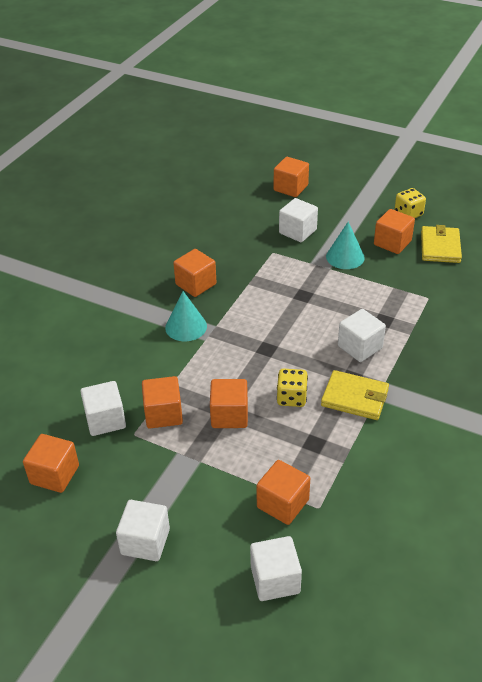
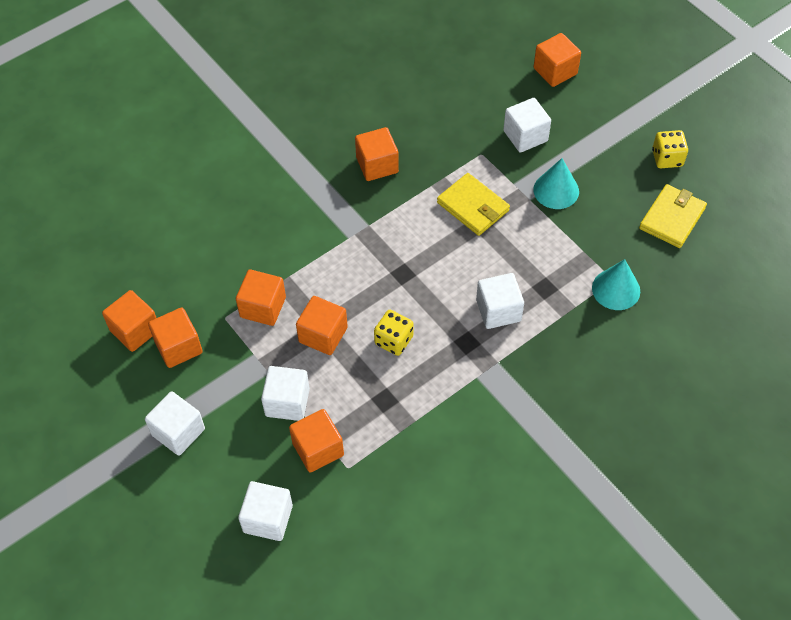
camera: 25 degrees right, 15 degrees up
white cube [80,381,126,436] -> white cube moved to [261,366,310,421]
turquoise cone [165,291,207,341] -> turquoise cone moved to [592,259,640,310]
yellow wallet [321,370,389,420] -> yellow wallet moved to [437,173,510,236]
orange cube [374,209,415,254] -> orange cube moved to [148,307,203,368]

